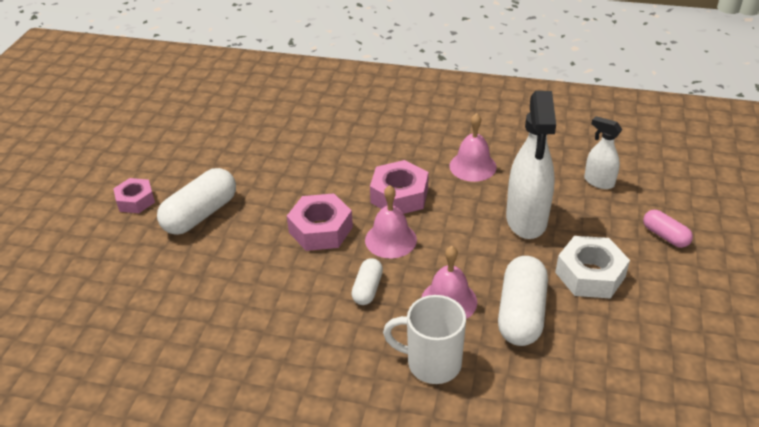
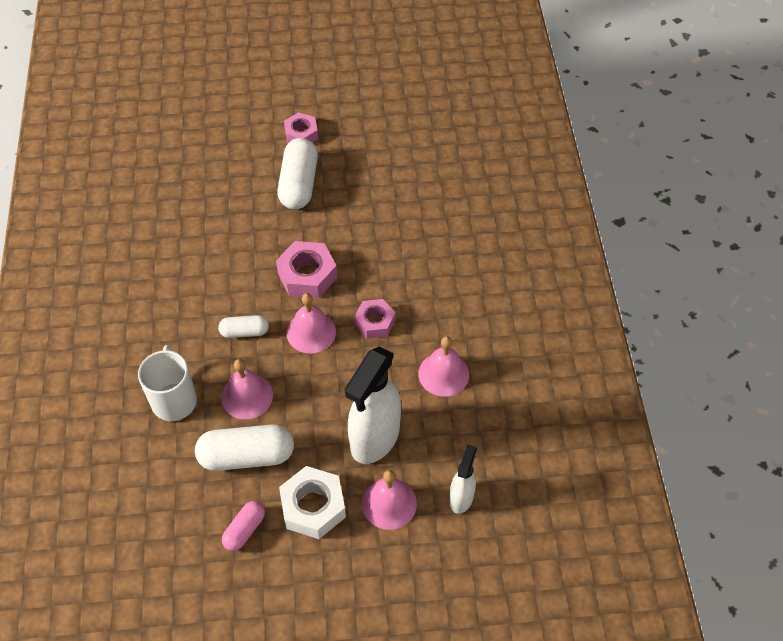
camera: 70 degrees right, 15 degrees up
white capsule [157,168,236,235] -> white capsule turned 75 degrees clockwise [277,138,318,210]
pink nut [370,160,429,214] -> pink nut [354,299,395,339], size x0.66
white spray bottle [506,91,556,239] -> white spray bottle turned 45 degrees counterclockwise [345,346,401,464]
pink capsule [643,210,693,248] -> pink capsule moved to [222,501,265,551]
none -> pink bell [362,470,417,530]

